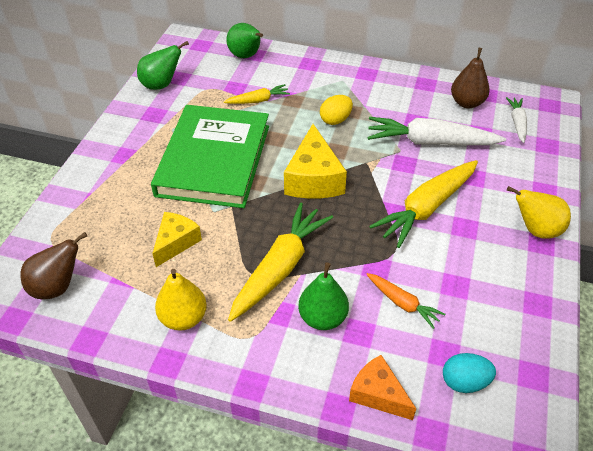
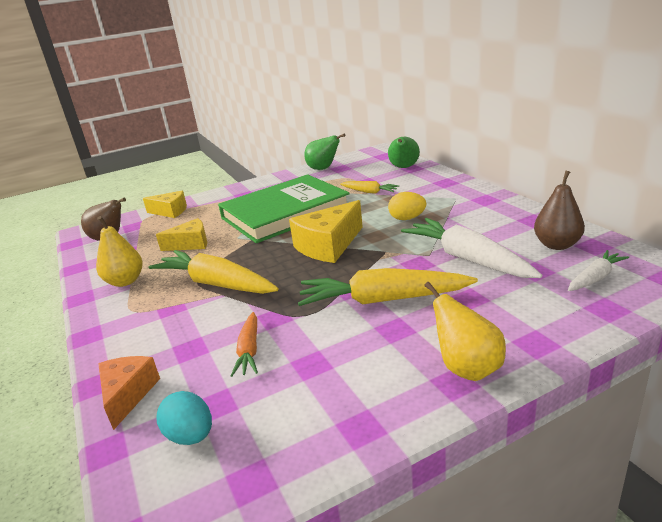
camera: 50 degrees right, 20 degrees down
yellow carrot [228,202,333,322] -> yellow carrot turned 135 degrees counterclockwise [148,250,279,294]
green pear [298,263,349,330] -> none
none -> yellow cheese [143,191,187,218]

